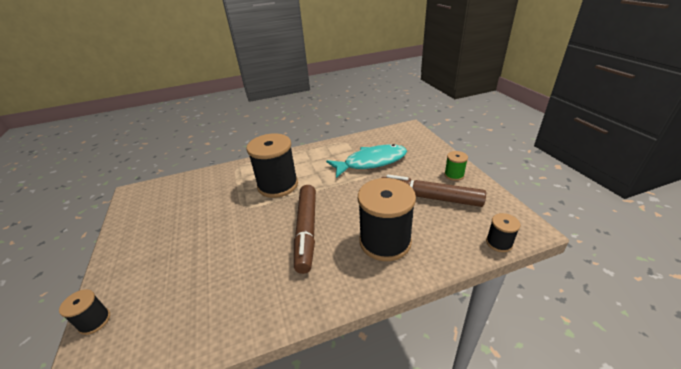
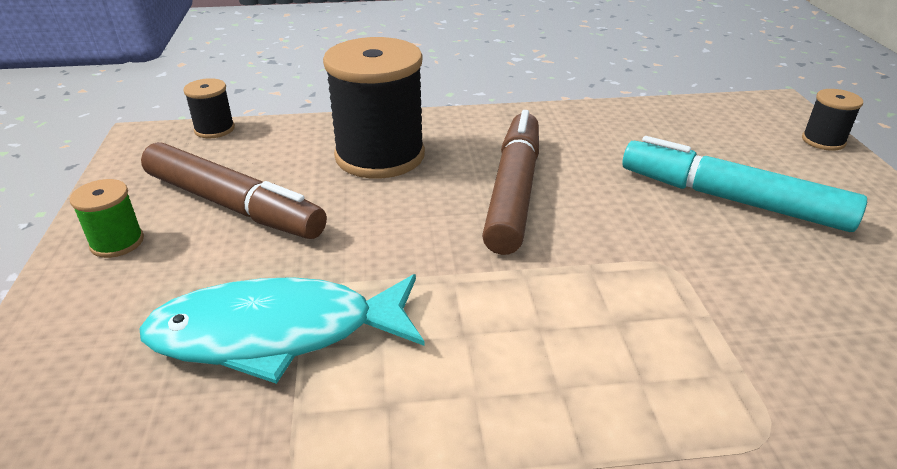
camera: 170 degrees left, 0 degrees up
black spool [246,133,298,198] -> none
none -> turquoise marker [622,136,867,232]

